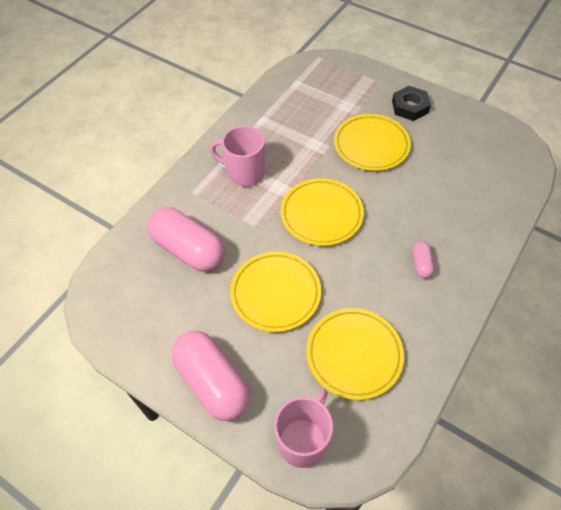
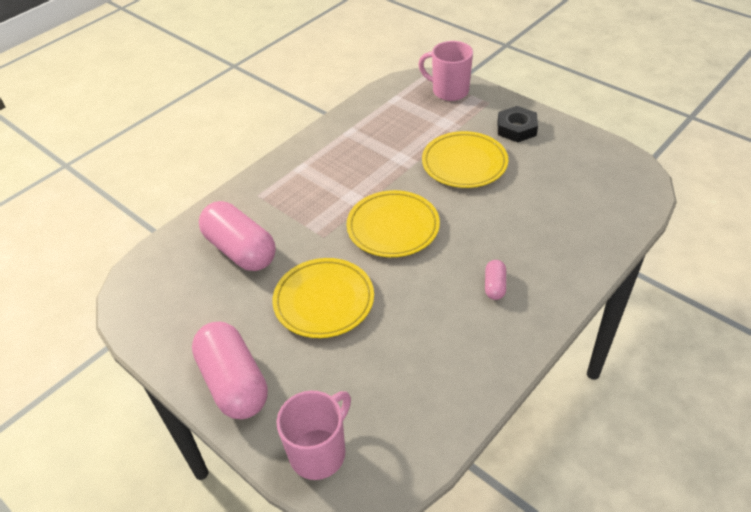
camera: 10 degrees right, 10 degrees down
pink mug [210,126,265,187] -> pink mug moved to [418,41,473,101]
yellow plate [306,308,404,400] -> none

